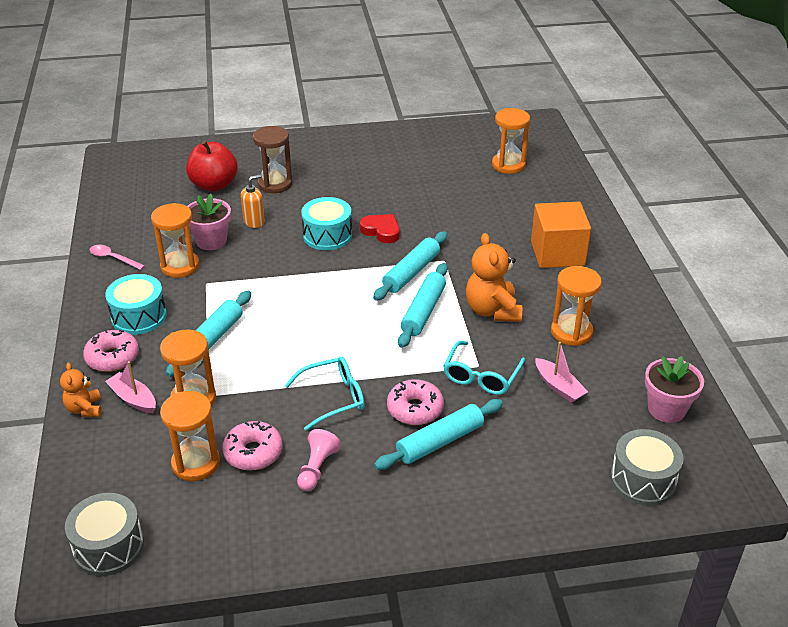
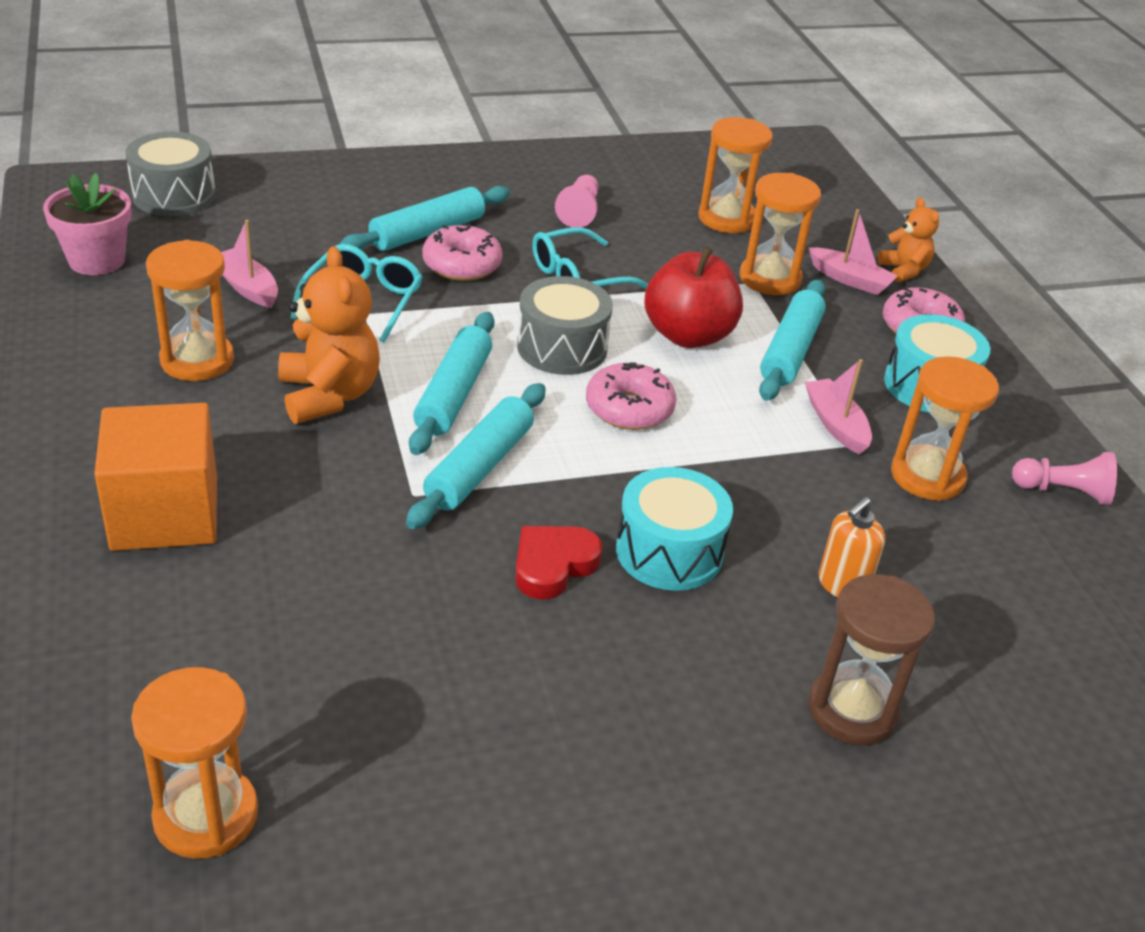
camera: 170 degrees right, 0 degrees up
grey drum [65,493,144,576] -> grey drum moved to [517,276,613,375]
pink spoon [89,245,145,270] -> pink pawn [1012,452,1117,505]
red apple [186,140,238,192] -> red apple moved to [644,246,743,348]
pink flower pot [187,193,231,250] -> none
pink donut [222,421,283,471] -> pink donut moved to [586,362,676,430]
red heart [360,214,400,243] -> red heart turned 105 degrees clockwise [515,526,603,600]
none -> pink boat [805,359,872,455]

